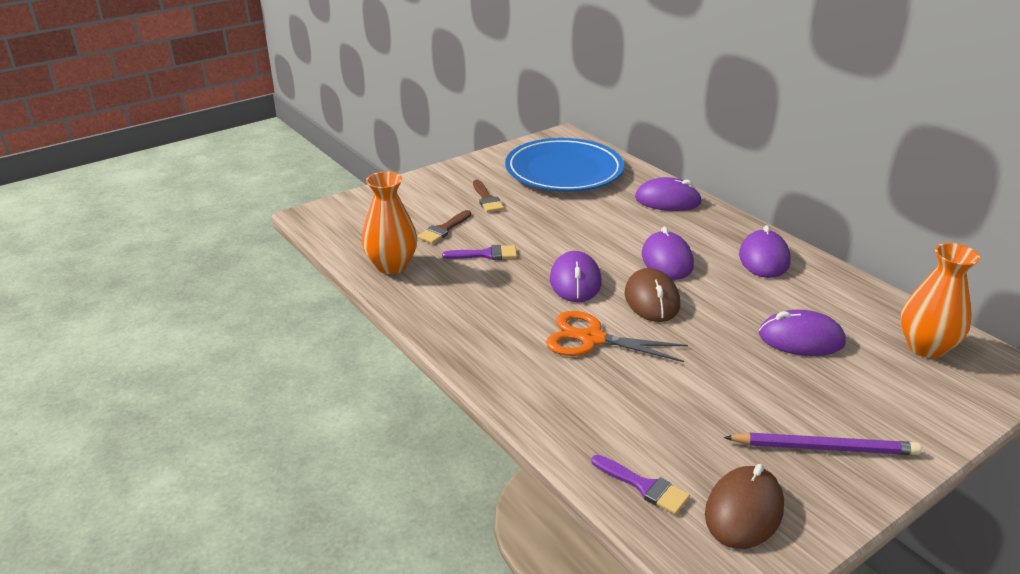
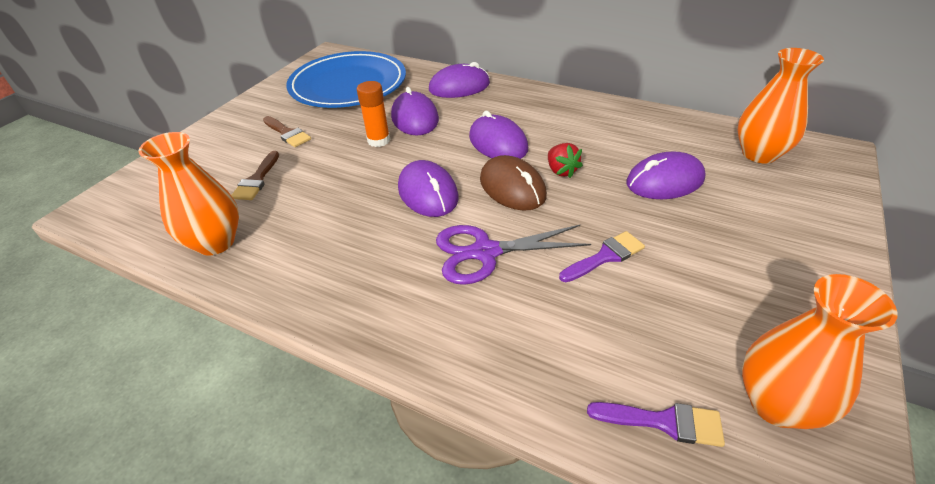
camera: 25 degrees left, 10 degrees up
purple brush [442,245,517,260] -> purple brush moved to [559,231,645,282]
orange scissors [546,311,688,362] -> purple scissors [436,225,591,285]
brown mouse [705,464,784,549] -> orange vase [742,274,898,429]
purple pencil [724,433,921,455] -> none
purple mouse [739,225,791,278] -> purple mouse moved to [391,87,439,135]
none -> orange glue stick [357,81,390,147]
none -> red strawberry [548,143,583,178]

